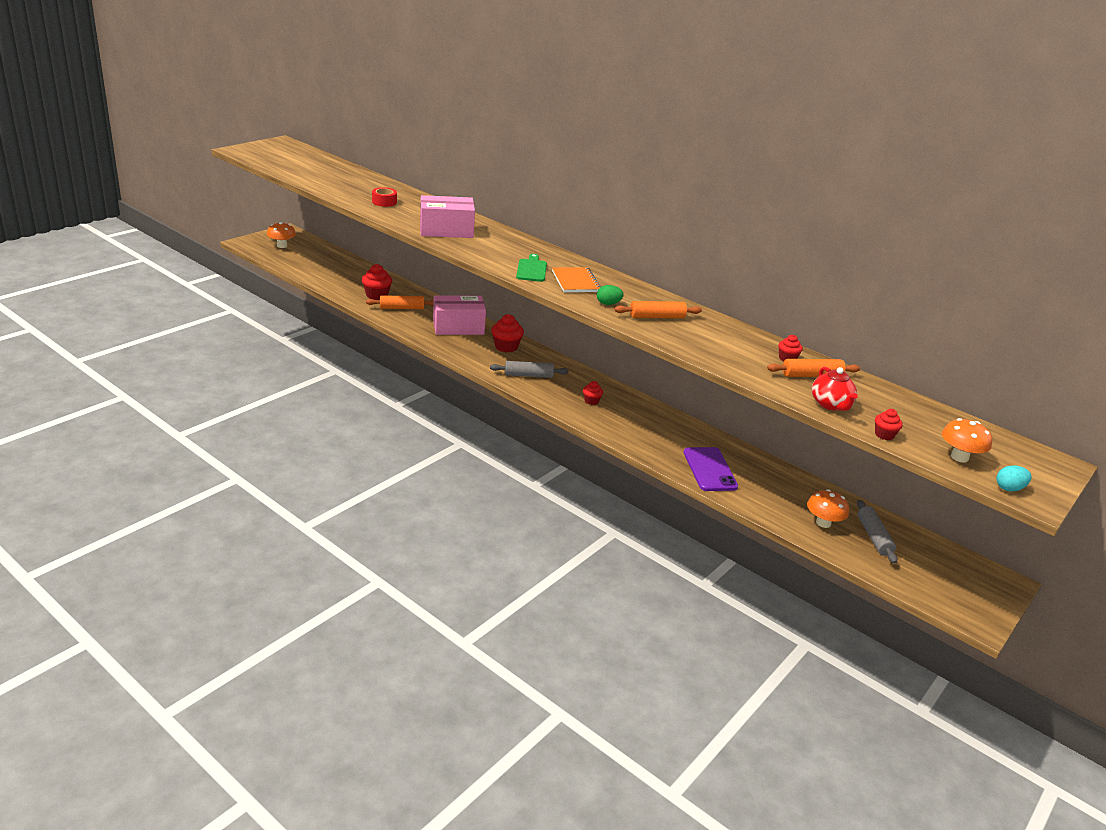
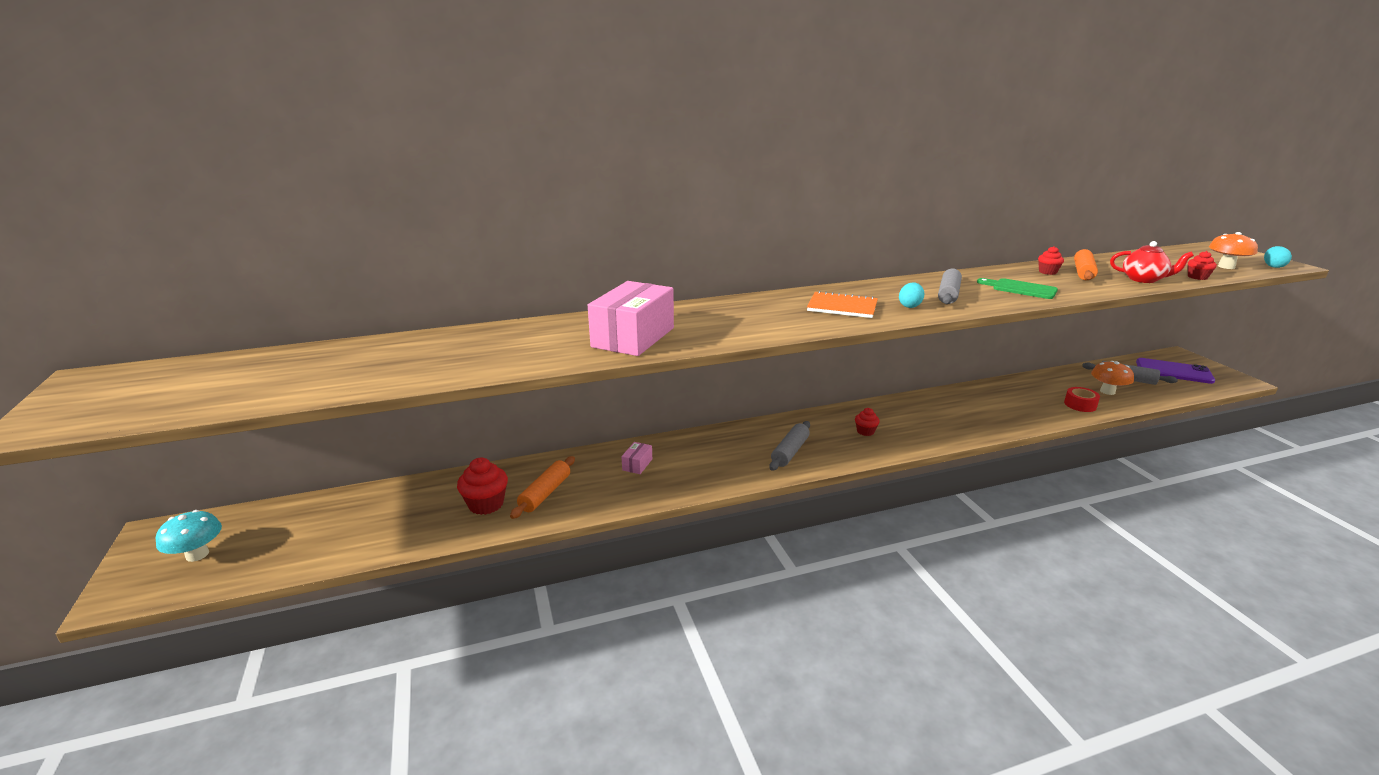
camera: 55 degrees left, 5 degrees down
orange mushroom [267,222,296,248] -> turquoise mushroom [156,510,222,562]
red tape [372,187,397,207] -> red tape moved to [1064,387,1100,412]
pink box [433,295,486,335] -> pink box [622,442,652,474], size x0.43
red cupcake [491,314,524,352] -> none
green cutting board [516,254,547,282] -> green cutting board moved to [977,278,1058,299]
green egg [597,285,624,305] -> turquoise egg [899,283,924,308]
orange rolling pin [614,301,702,318] -> grey rolling pin [938,268,962,304]
purple phone [684,447,738,491] -> purple phone moved to [1136,358,1215,384]

